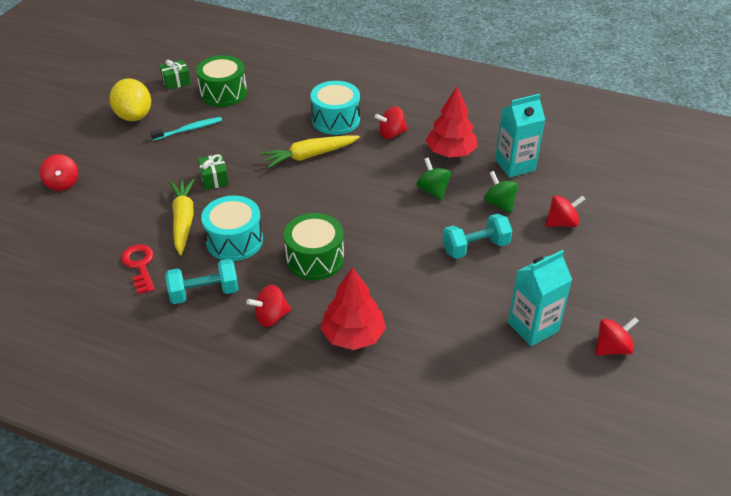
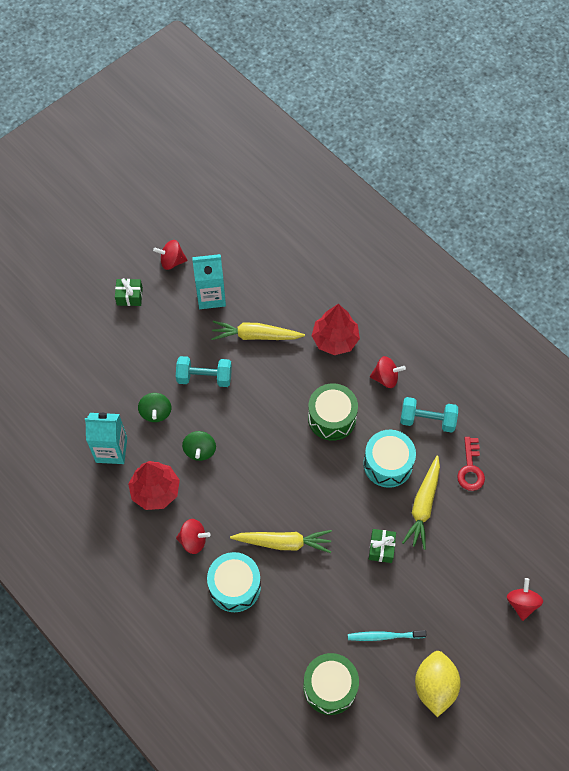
camera: 155 degrees left, 20 degrees up
green gift [159,60,191,90] -> green gift moved to [115,278,143,306]
red spinning top [545,195,585,227] -> none
none -> yellow carrot [211,321,305,340]

